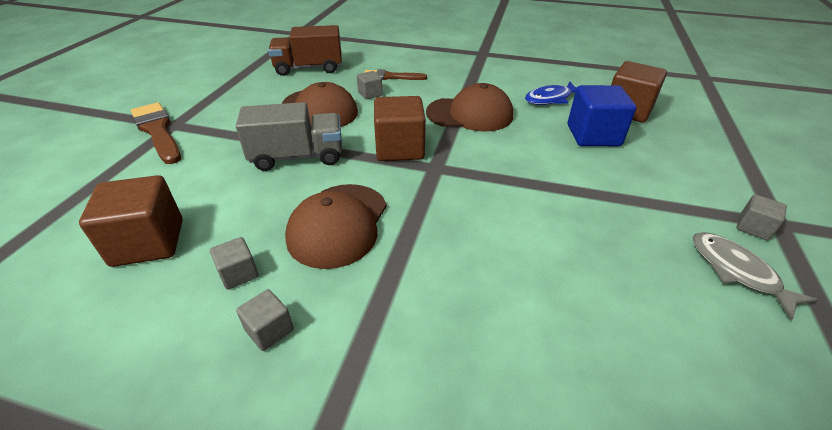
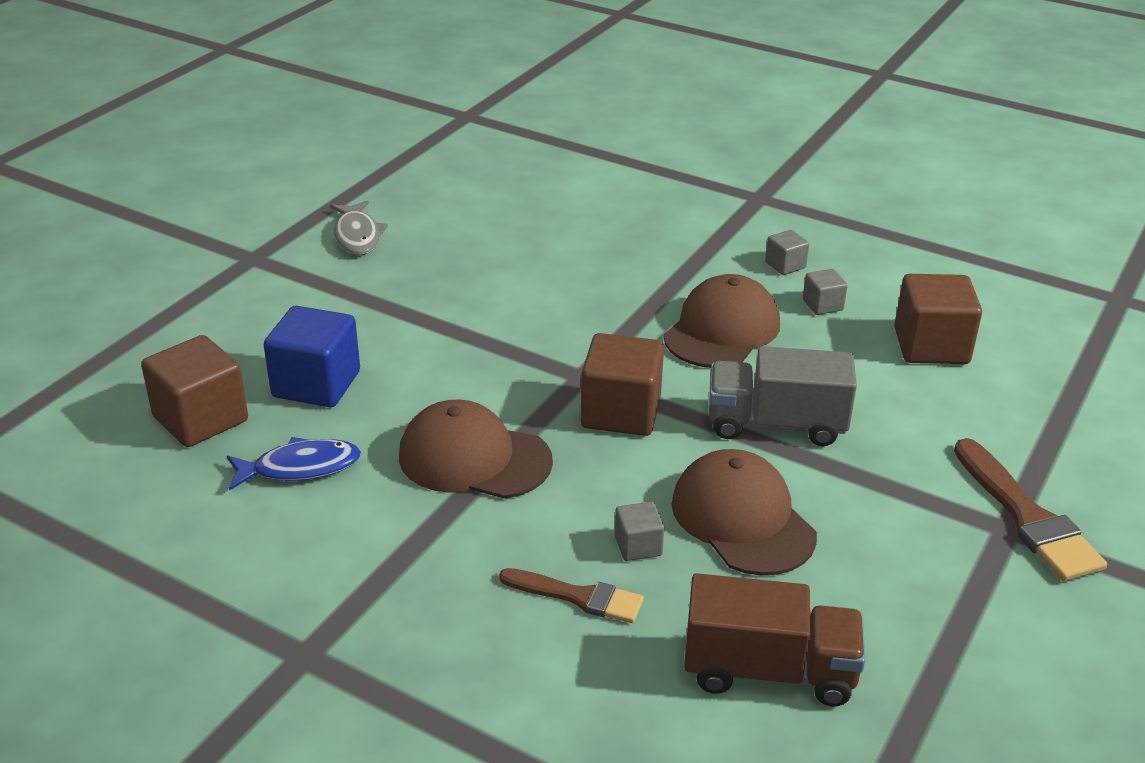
camera: 165 degrees left, 5 degrees down
grey cube [737,194,787,240] -> none

